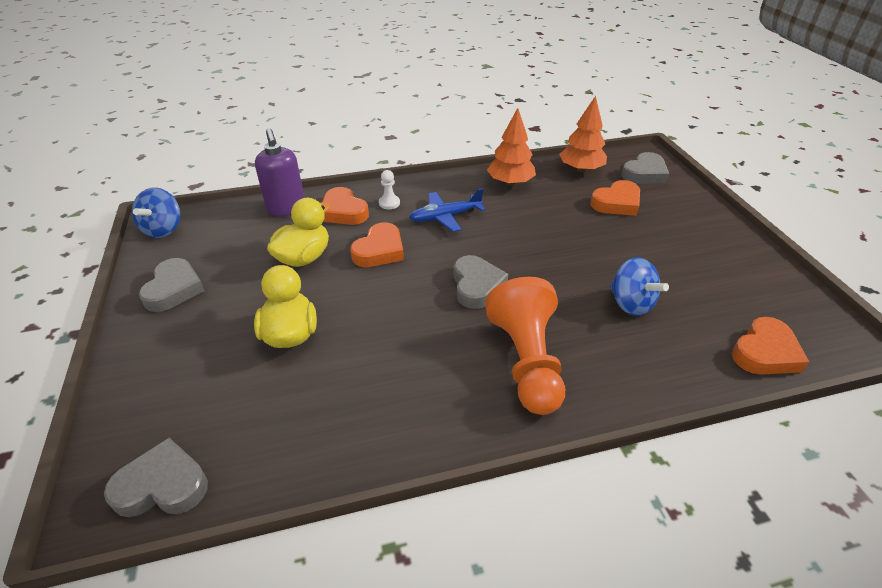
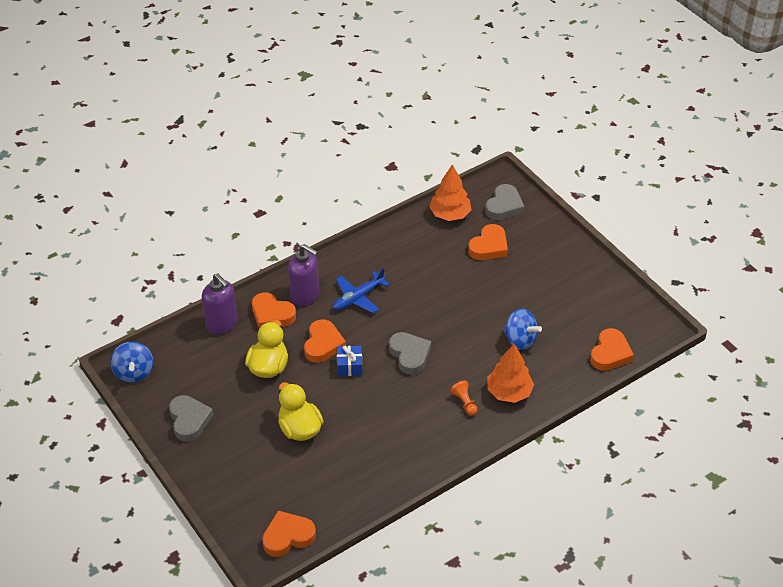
camera: 20 degrees left, 5 degrees up
grey heart [104,438,208,517] -> orange heart [262,511,316,557]
white pawn [379,170,400,209] -> purple soap dispenser [288,244,319,306]
orange pawn [485,277,565,415] -> orange pawn [450,381,478,415], size x0.40
orange tree [487,108,536,186] -> orange tree moved to [487,344,534,403]
none -> blue gift [337,346,362,376]

